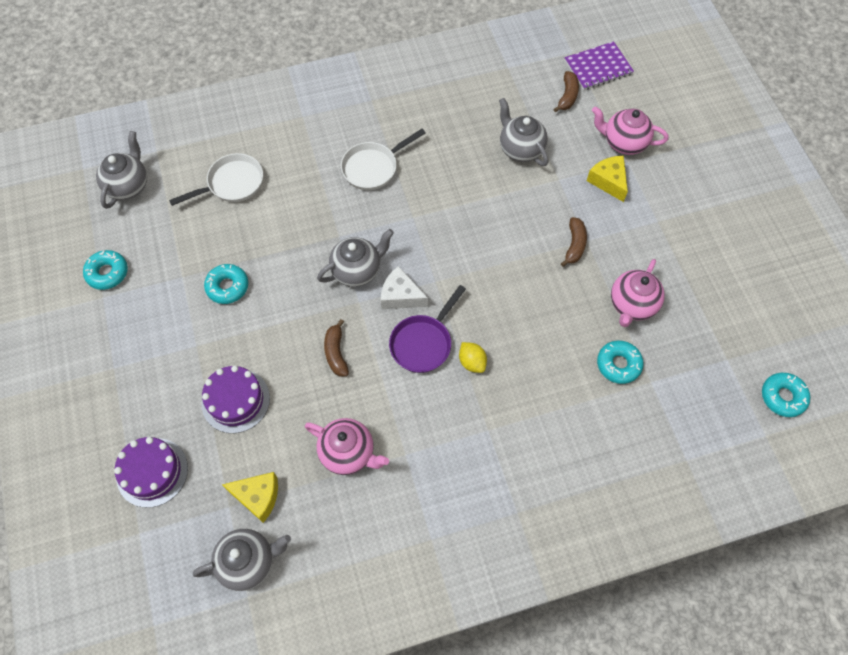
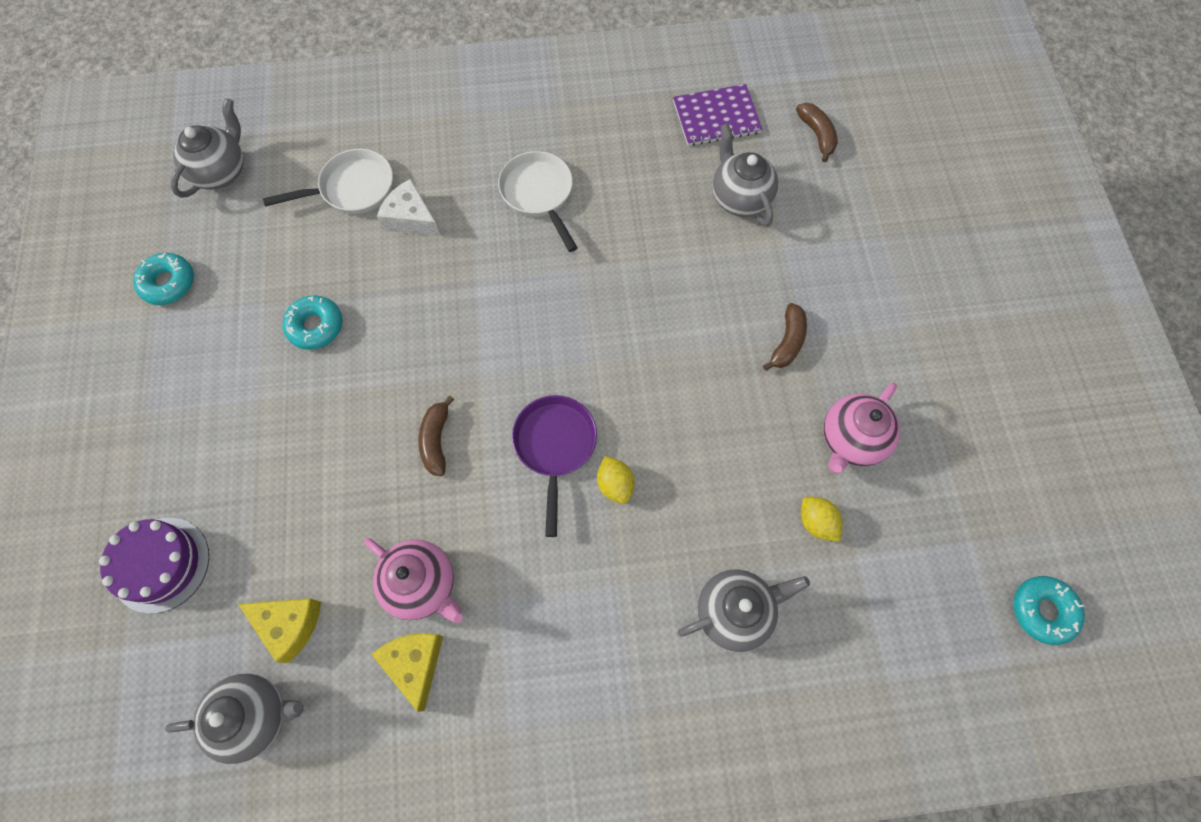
camera: 10 degrees right, 5 degrees up
purple cake [201,365,270,433] -> none
grey teapot [317,229,394,287] -> grey teapot moved to [678,569,810,652]
white pan [341,129,425,190] -> white pan turned 90 degrees clockwise [498,151,578,252]
white cheese [381,266,428,309] -> white cheese moved to [377,179,440,236]
purple pan [389,285,466,373] -> purple pan turned 135 degrees clockwise [512,395,597,537]
brown banana [553,71,579,112] -> brown banana turned 45 degrees counterclockwise [796,103,838,162]
purple notebook [565,41,634,90] -> purple notebook moved to [673,84,763,146]
yellow cheese [587,156,628,202] -> yellow cheese moved to [371,633,443,712]
pink teapot [592,107,668,155] -> none
turquoise donut [597,341,644,384] -> yellow lemon [801,496,843,542]

